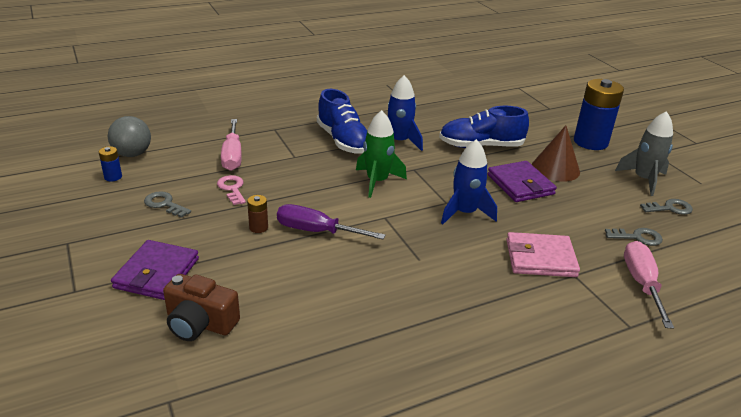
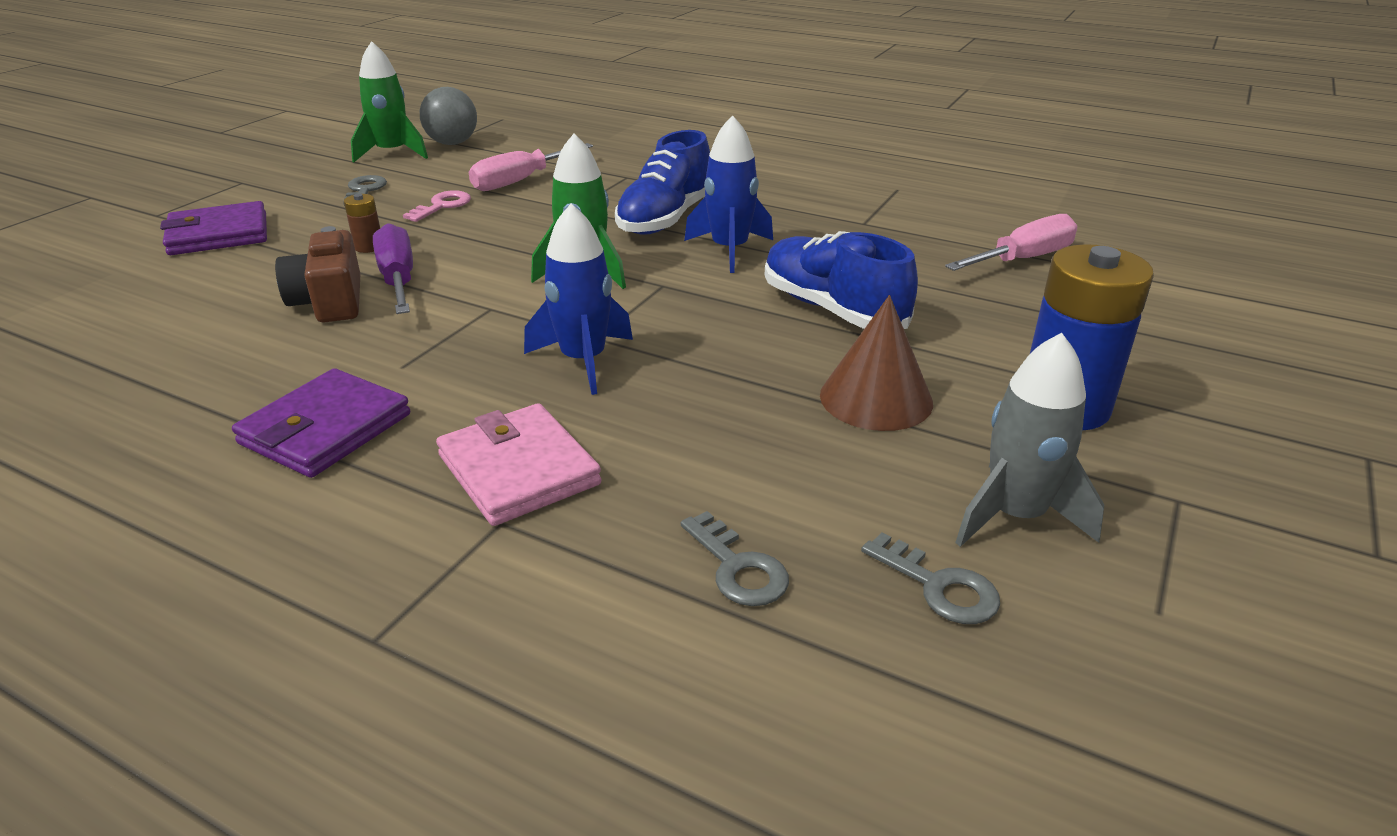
camera: 55 degrees right, 0 degrees up
blue battery [99,146,122,182] -> green rocket [351,41,428,163]
brown camera [163,274,240,341] -> brown camera moved to [275,226,360,322]
purple wallet [488,161,557,202] -> purple wallet moved to [232,368,410,478]
pink screwdriver [624,241,674,329] -> pink screwdriver moved to [945,214,1077,271]

